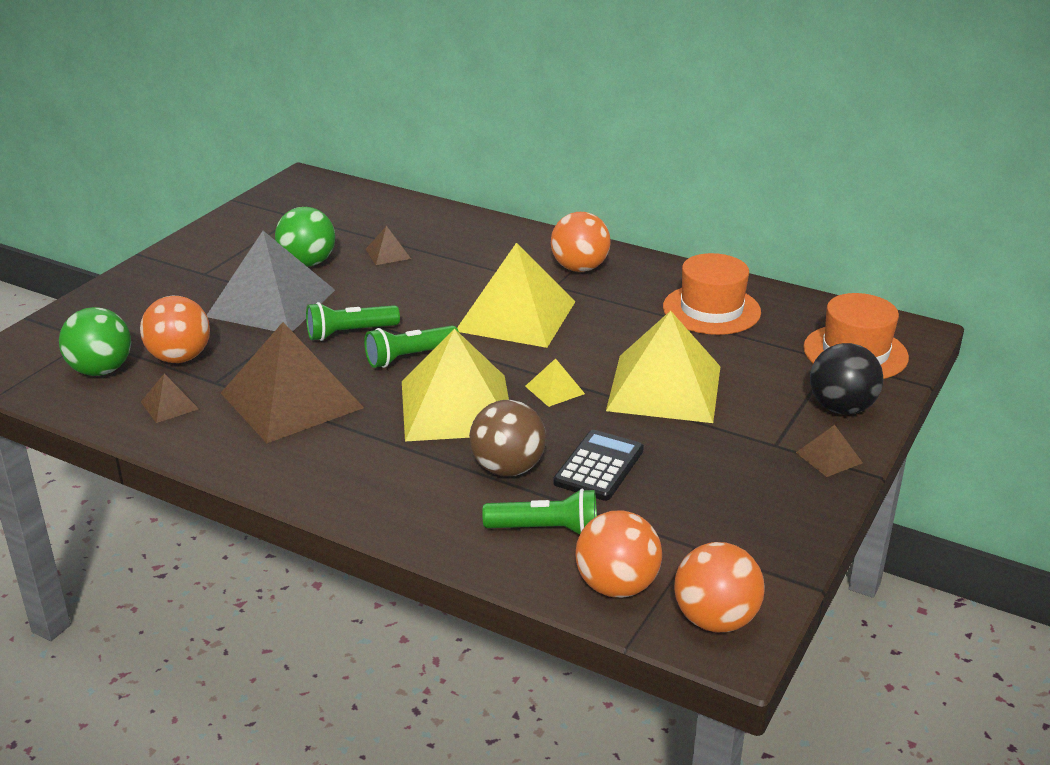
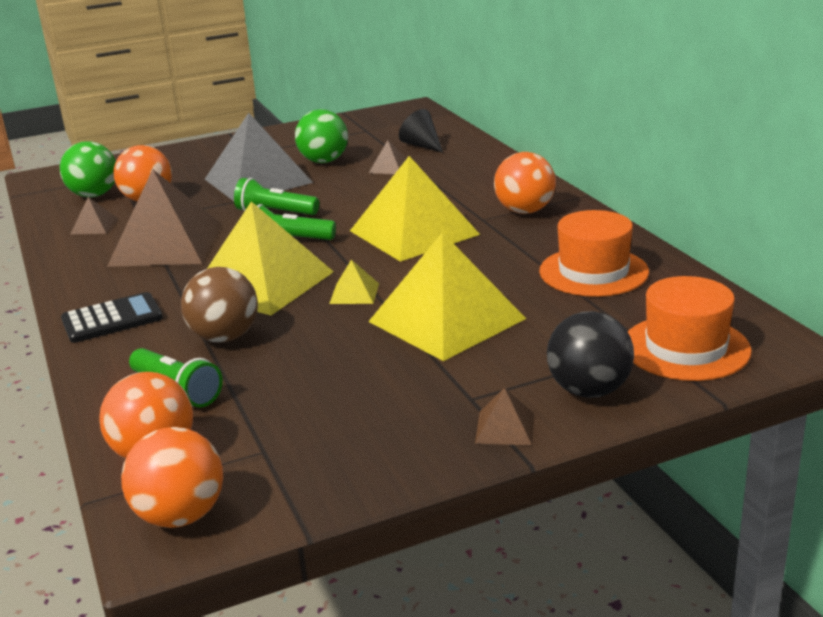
camera: 40 degrees right, 5 degrees down
black calculator [553,430,644,501] -> black calculator moved to [61,292,163,343]
none -> black cone [399,109,443,153]

